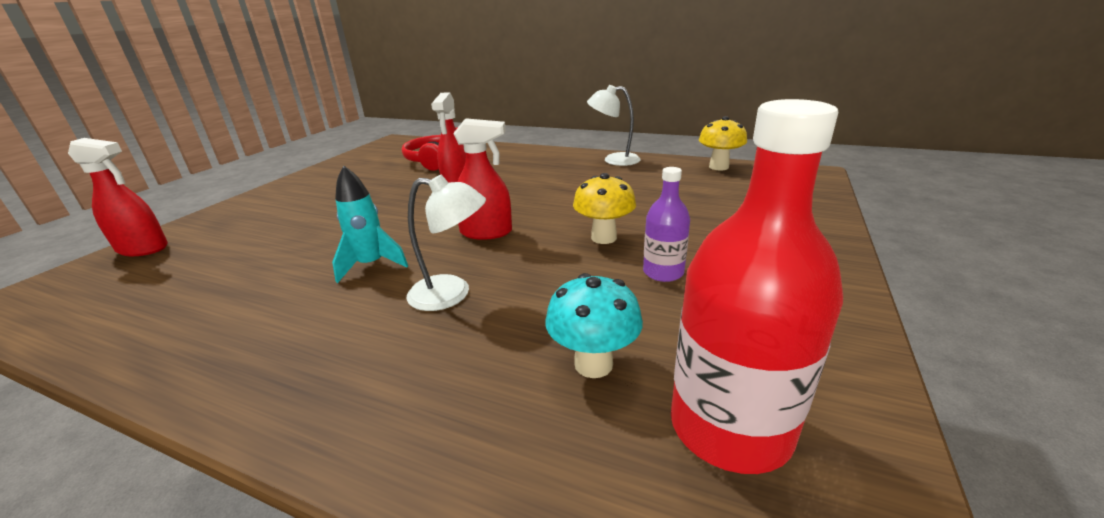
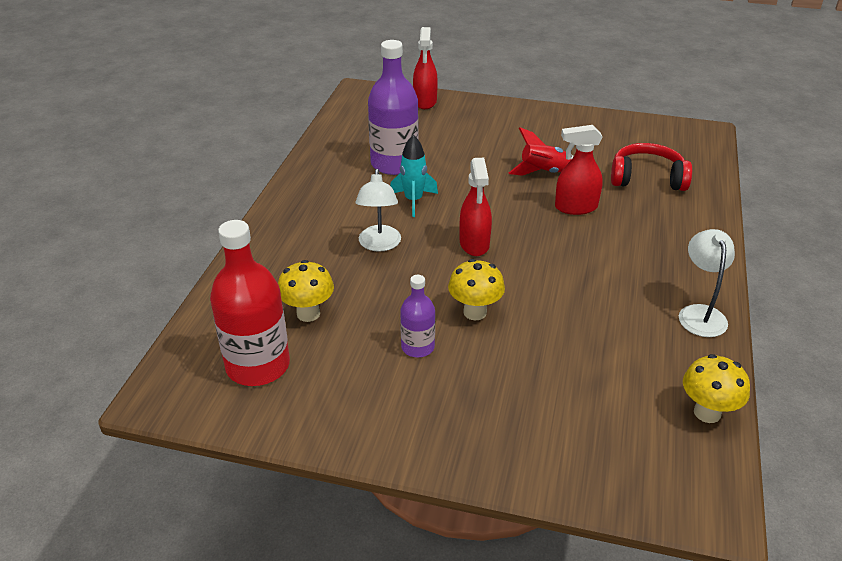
camera: 80 degrees right, 10 degrees up
turquoise mushroom [545,273,643,378] -> yellow mushroom [278,260,334,322]
none -> purple bottle [368,40,419,175]
none -> red rocket [509,127,574,176]

